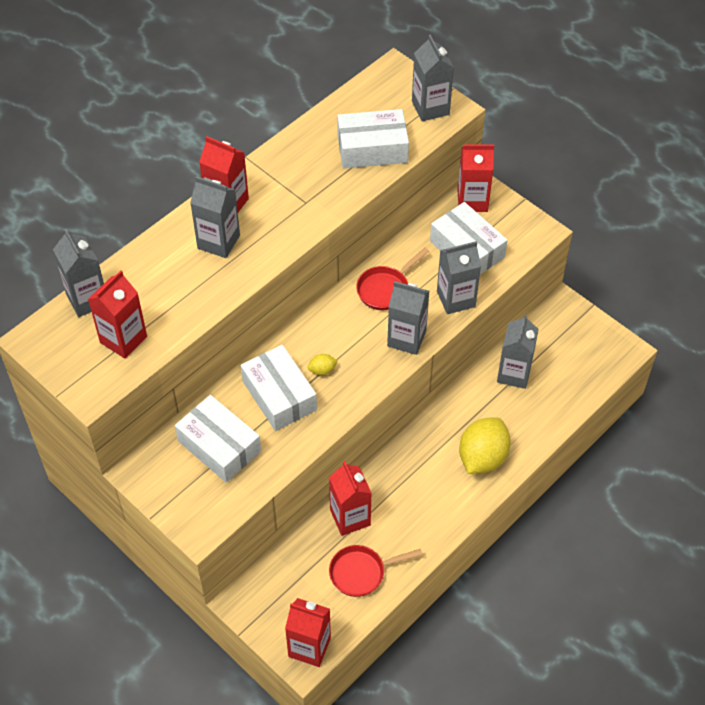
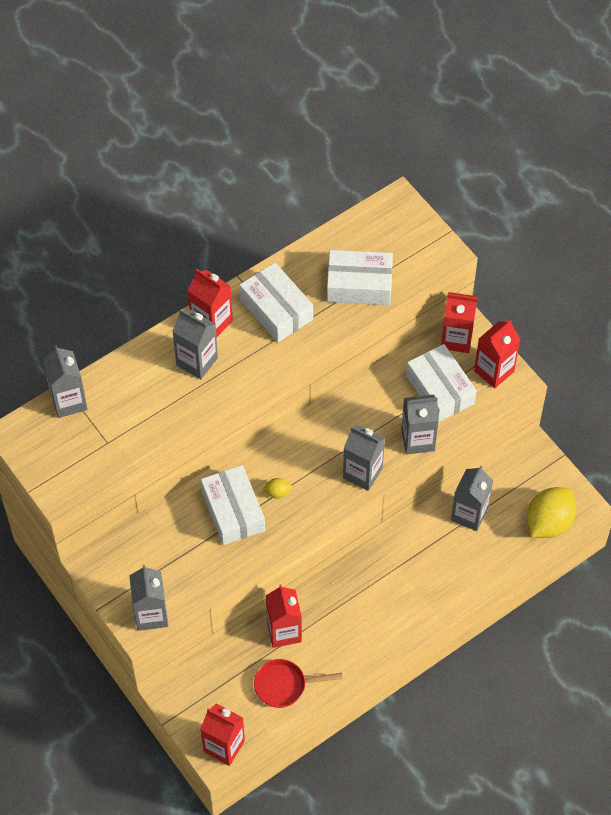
camera: 10 degrees right, 5 degrees up
red carton [88,270,147,359] -> red carton moved to [474,320,521,388]
white box [175,395,261,483] -> white box moved to [239,262,313,343]
red pan [356,248,429,310] -> none
grey carton [412,35,454,121] -> grey carton moved to [129,565,168,631]
yellow lemon [459,417,511,474] -> yellow lemon moved to [527,487,576,538]

